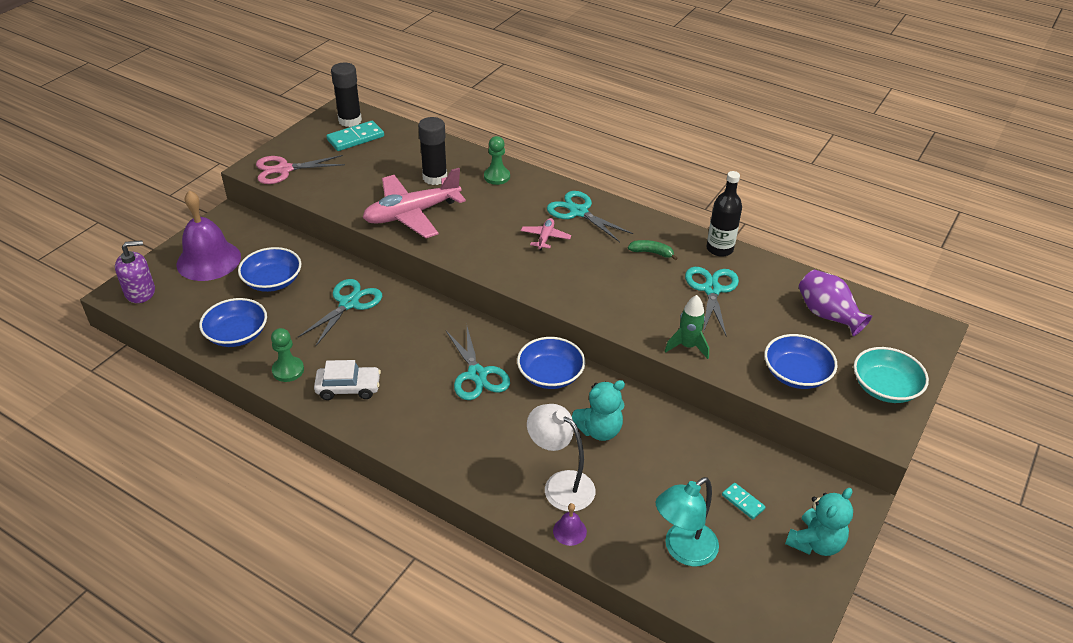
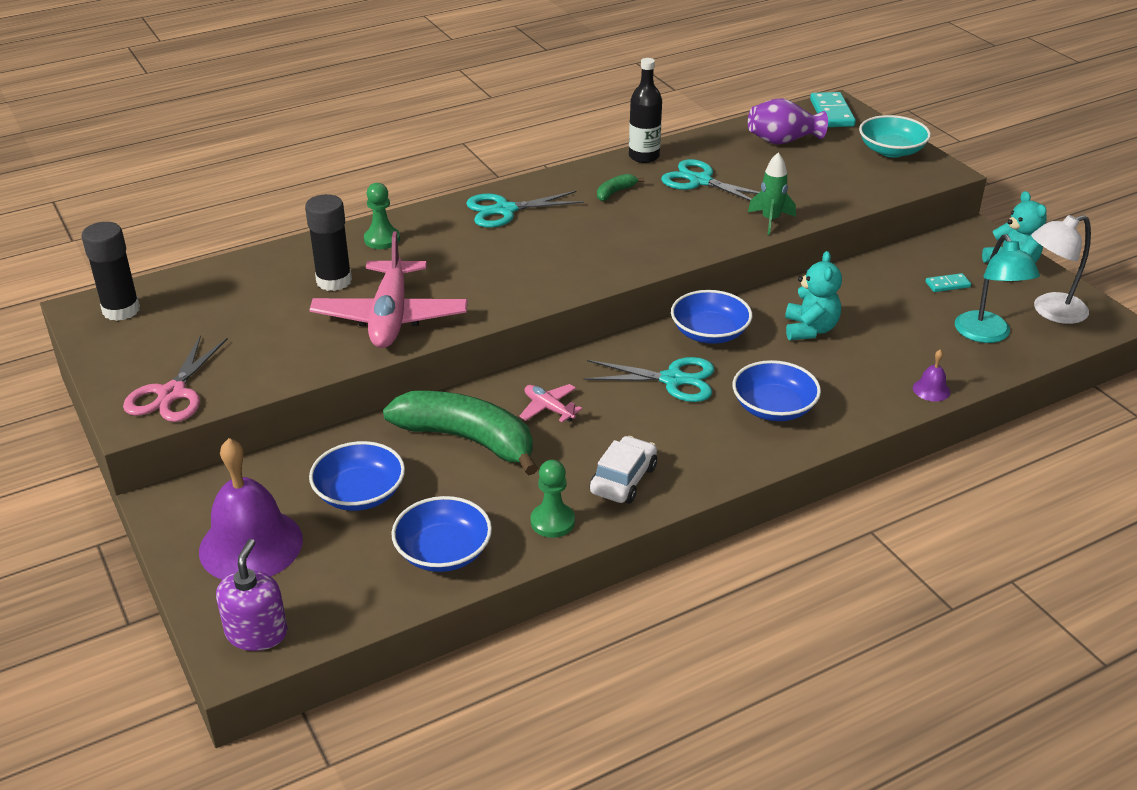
camera: 60 degrees left, 5 degrees down
turquoise scissors [298,279,382,346] -> green banana [383,391,538,476]
turquoise domino [326,121,384,151] -> turquoise domino moved to [810,92,856,127]
pink plane [521,218,571,250] -> pink plane moved to [519,384,583,423]
white lamp [527,404,595,512] -> white lamp moved to [1031,215,1091,324]
blue bowl [764,334,838,389] -> blue bowl moved to [733,360,821,421]

